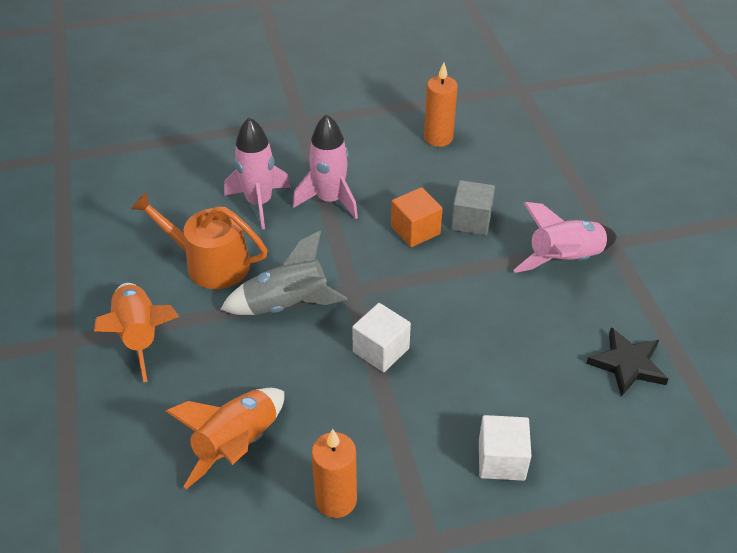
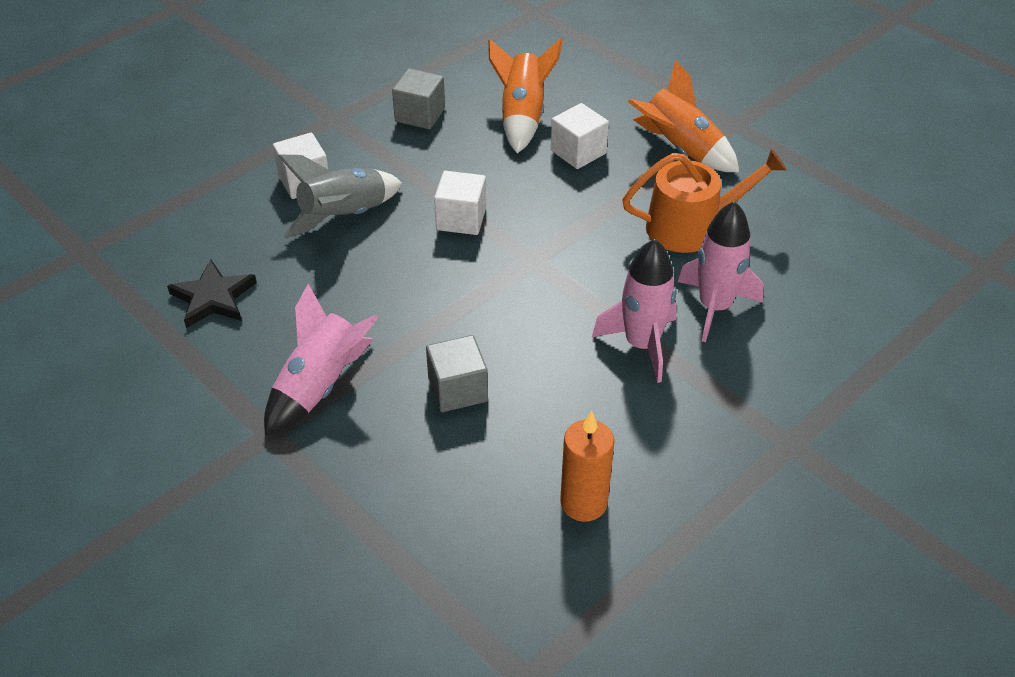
camera: 150 degrees right, 0 degrees up
grey rocket [220,231,347,315] -> grey rocket moved to [278,155,402,238]
orange candle [311,429,357,518] -> grey cube [392,68,445,129]
orange cube [391,187,443,247] -> none
none -> white cube [551,103,609,169]

